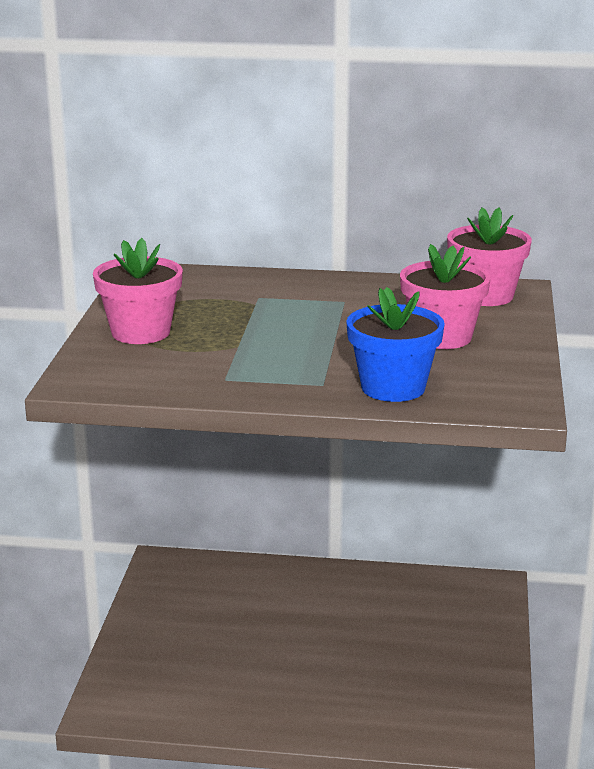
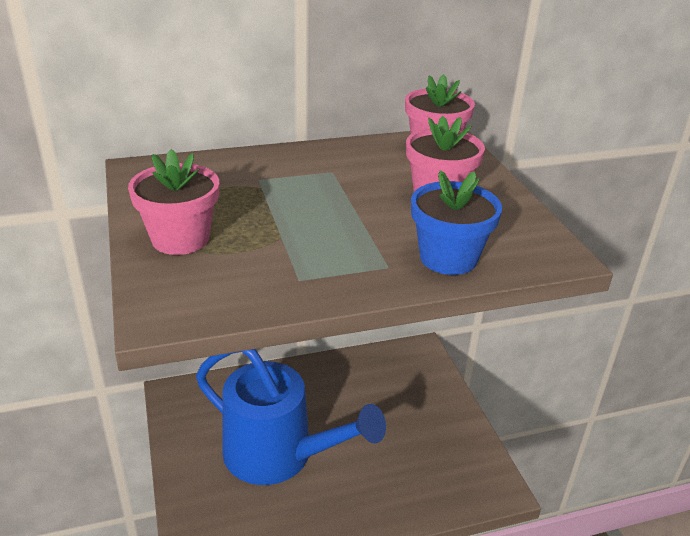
camera: 25 degrees left, 10 degrees up
none -> blue watering can [196,349,386,485]

